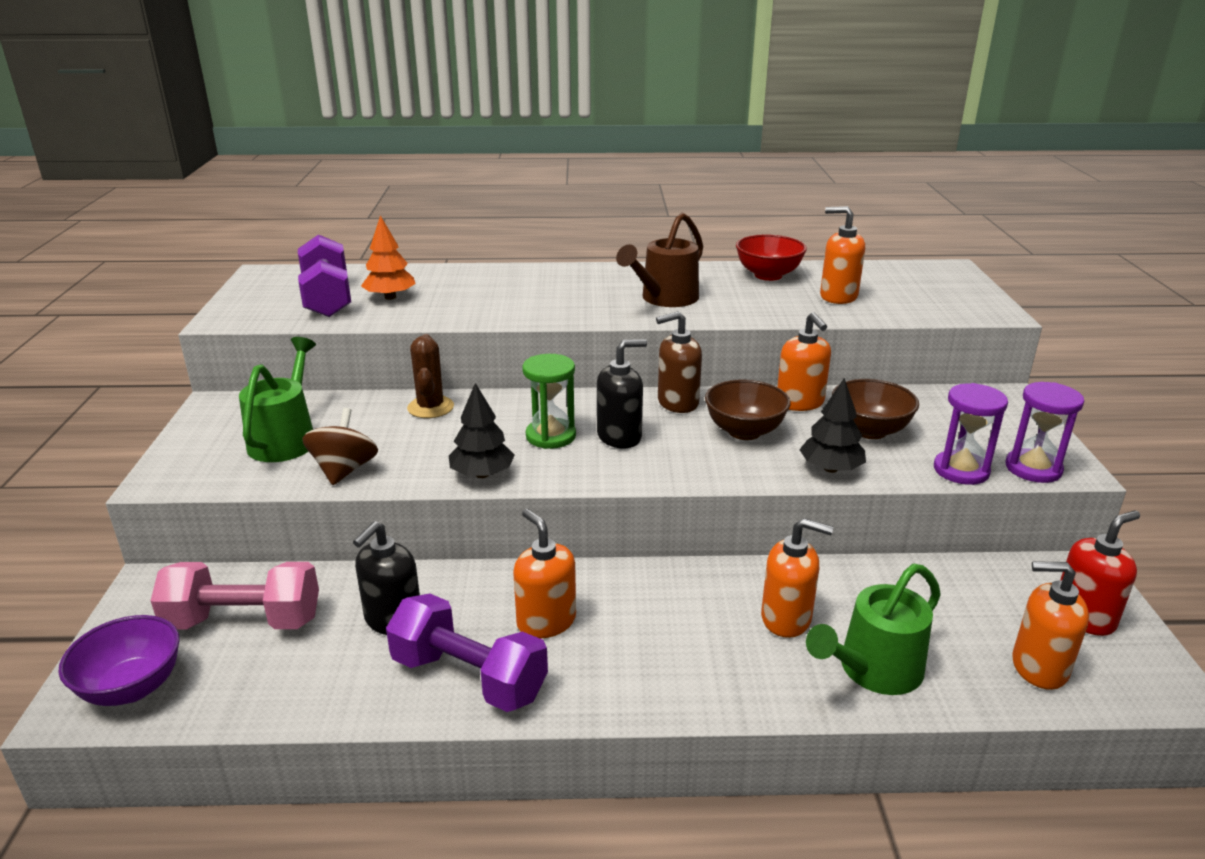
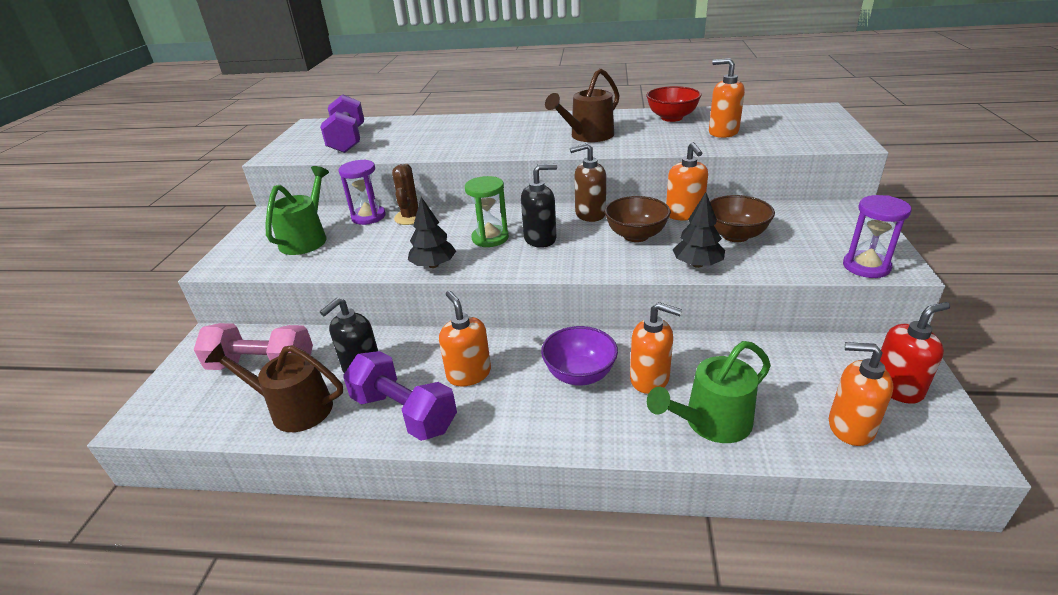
camera: 10 degrees right, 5 degrees up
purple bowl [59,615,180,706] -> purple bowl moved to [541,326,618,386]
brown spinning top [302,408,378,485] -> none
orange tree [361,215,416,300] -> none
purple hourglass [934,383,1008,485] -> purple hourglass moved to [339,160,386,225]
none -> brown watering can [205,343,343,432]

